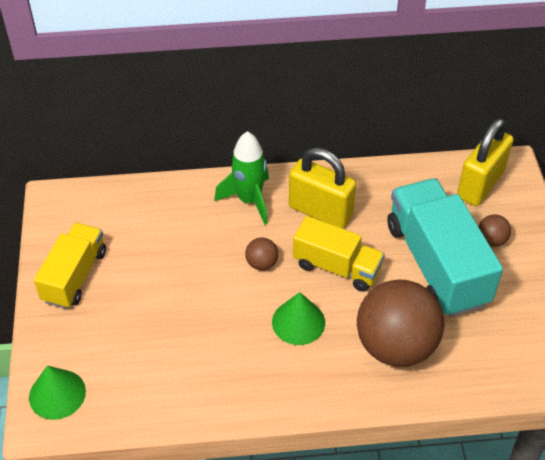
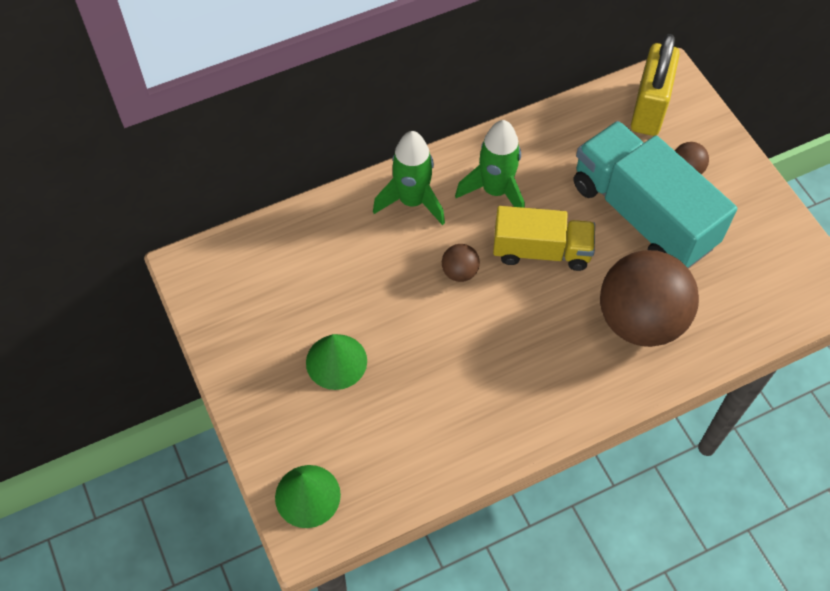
camera: 20 degrees left, 10 degrees up
yellow truck [34,223,106,309] -> none
green cone [272,292,325,345] -> green cone moved to [306,334,367,390]
yellow padlock [289,148,356,228] -> green rocket [455,120,525,208]

